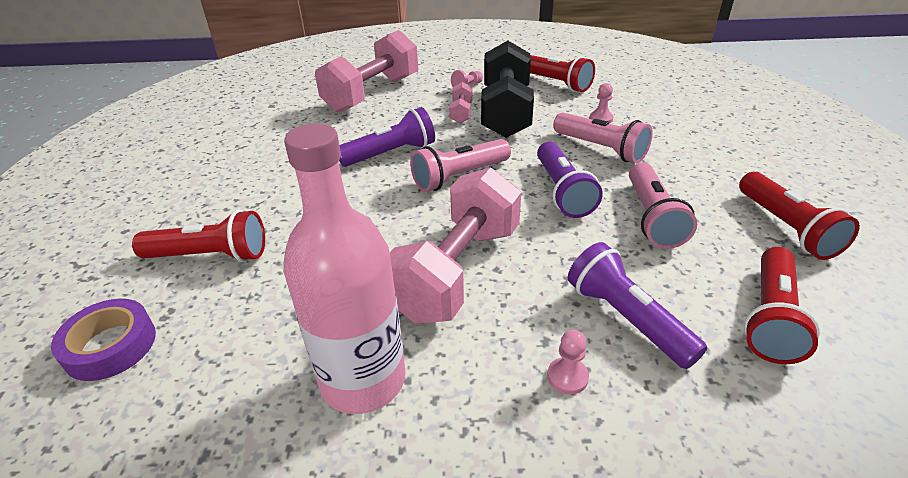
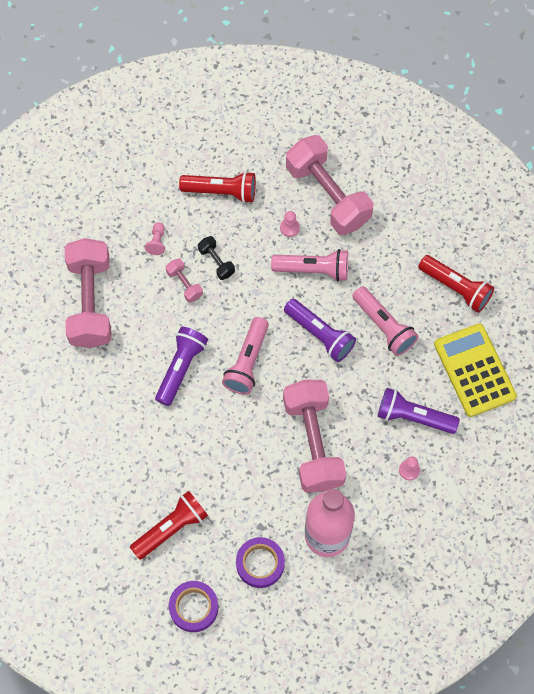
camera: 40 degrees left, 30 degrees up
black dumbbell [481,41,534,137] -> black dumbbell [198,236,235,280], size x0.43
red flashlight [744,247,820,364] -> yellow calculator [434,323,517,417]
none -> purple tape [236,537,285,588]
none -> pink dumbbell [286,135,373,235]

